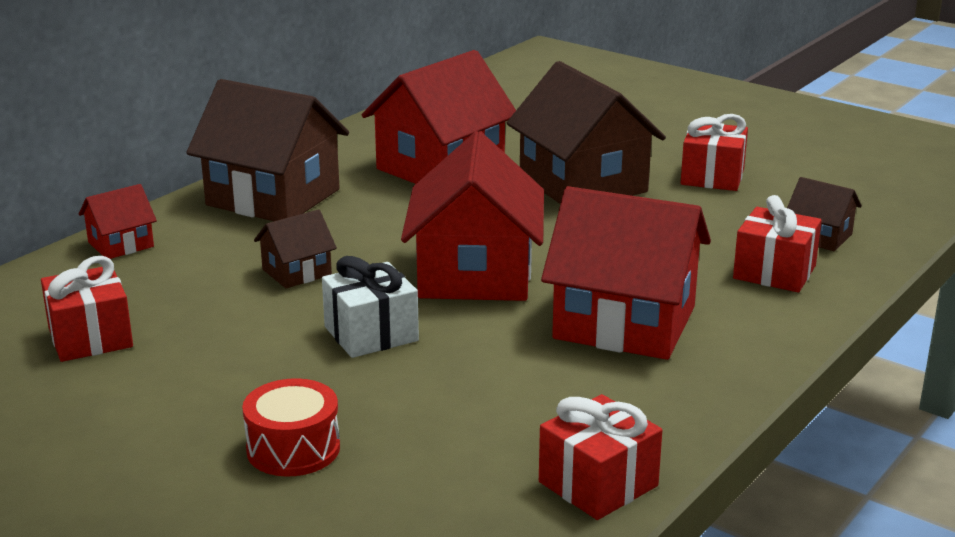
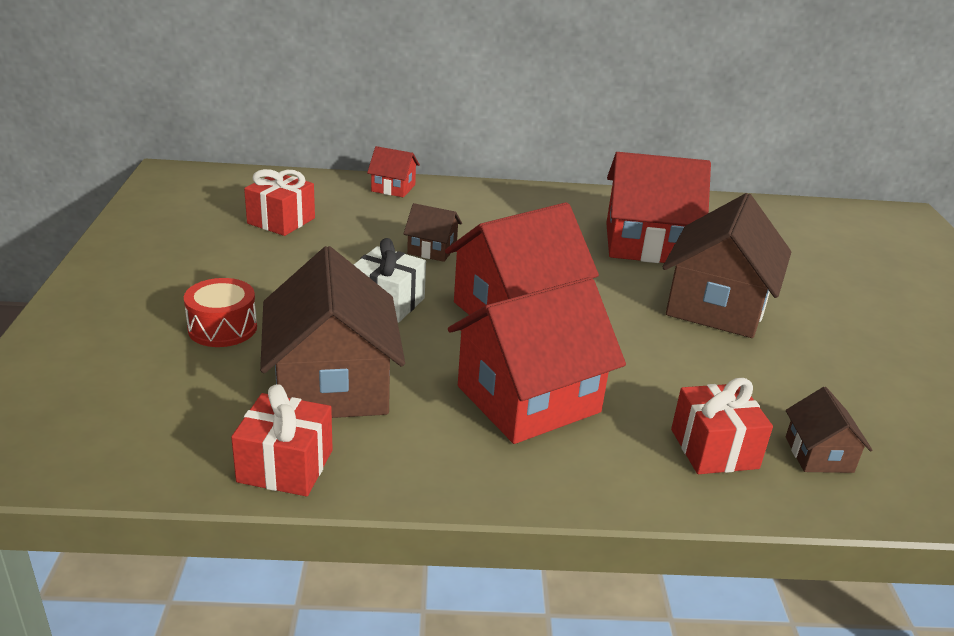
camera: 50 degrees right, 5 degrees up
brown house [186,79,349,221] -> brown house moved to [260,246,405,418]
red house [541,186,711,360] -> red house turned 75 degrees clockwise [448,277,626,444]
red gift [681,114,748,191] -> none

